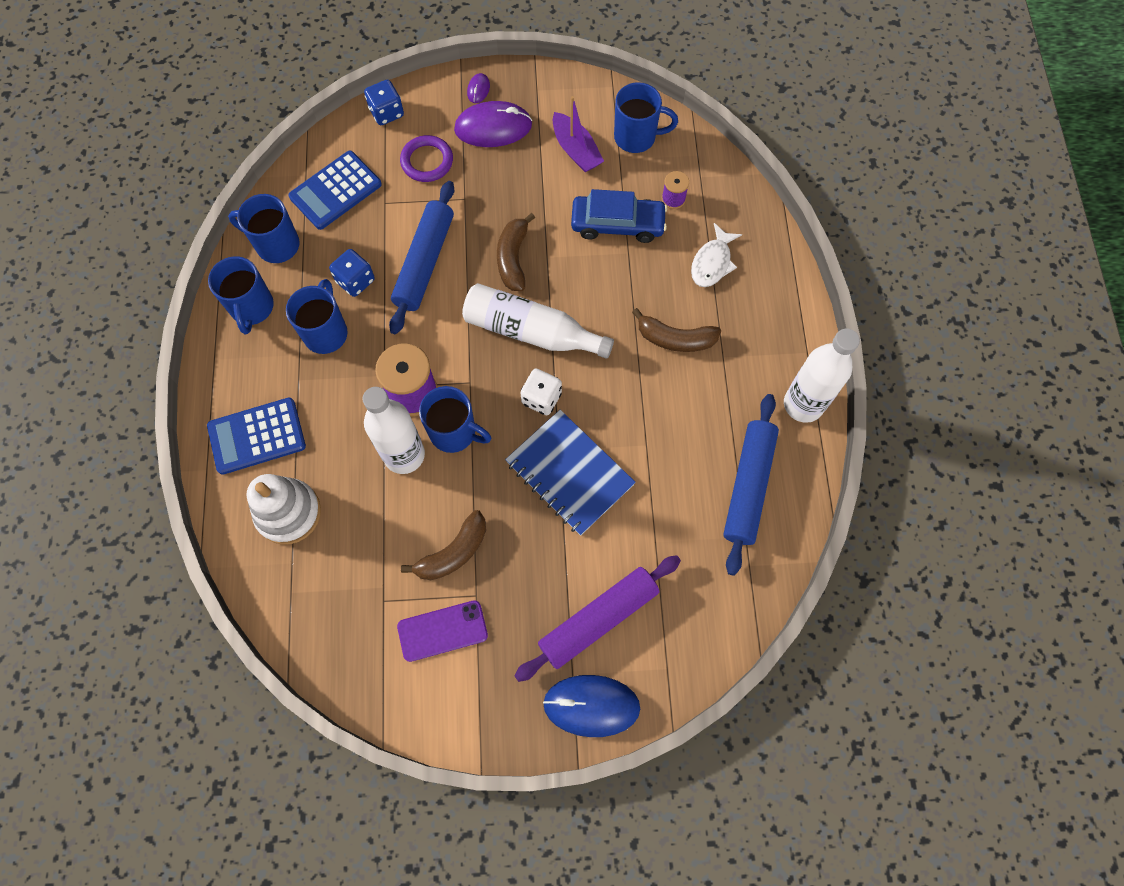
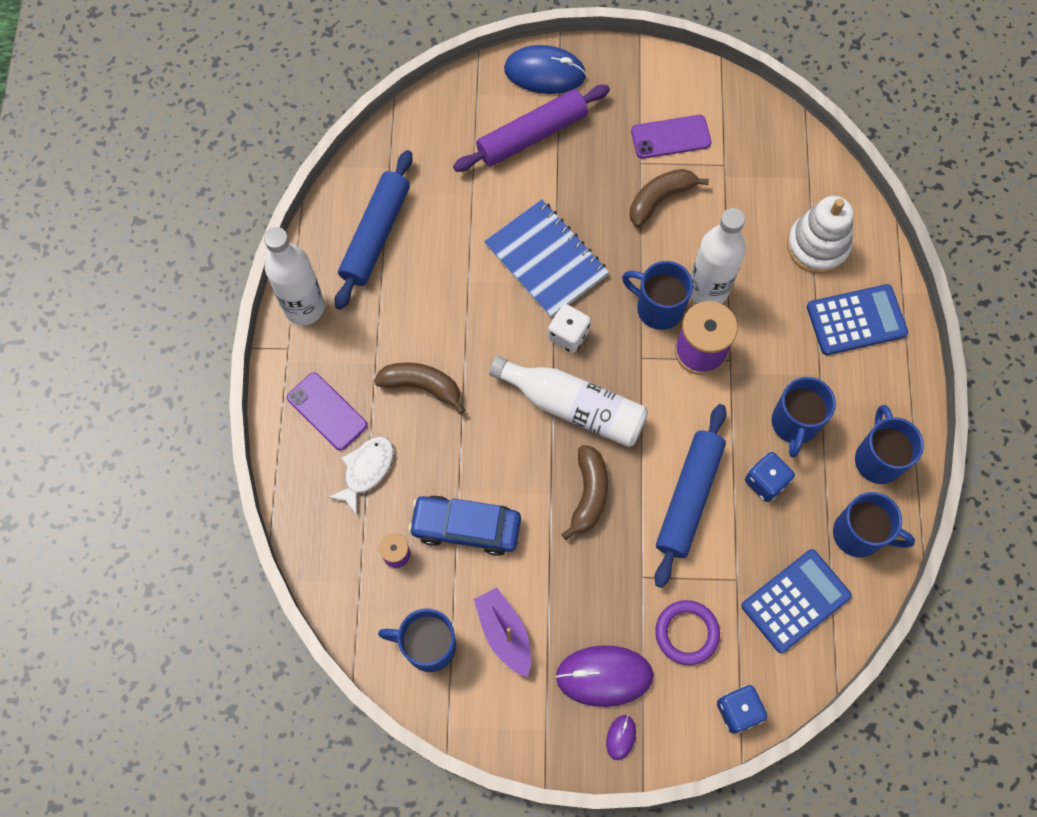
camera: 175 degrees left, 0 degrees up
none -> purple phone [287,372,368,451]

